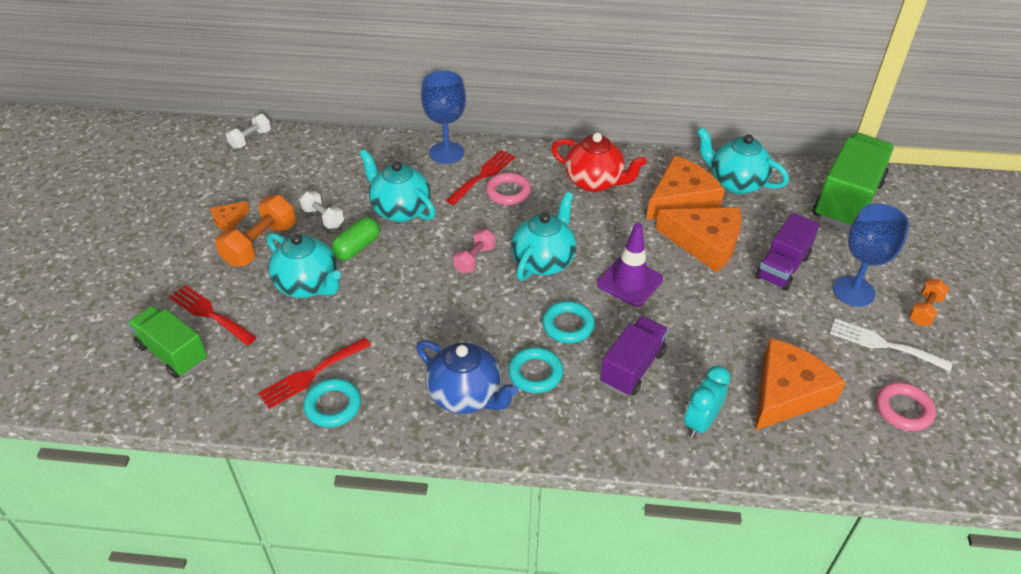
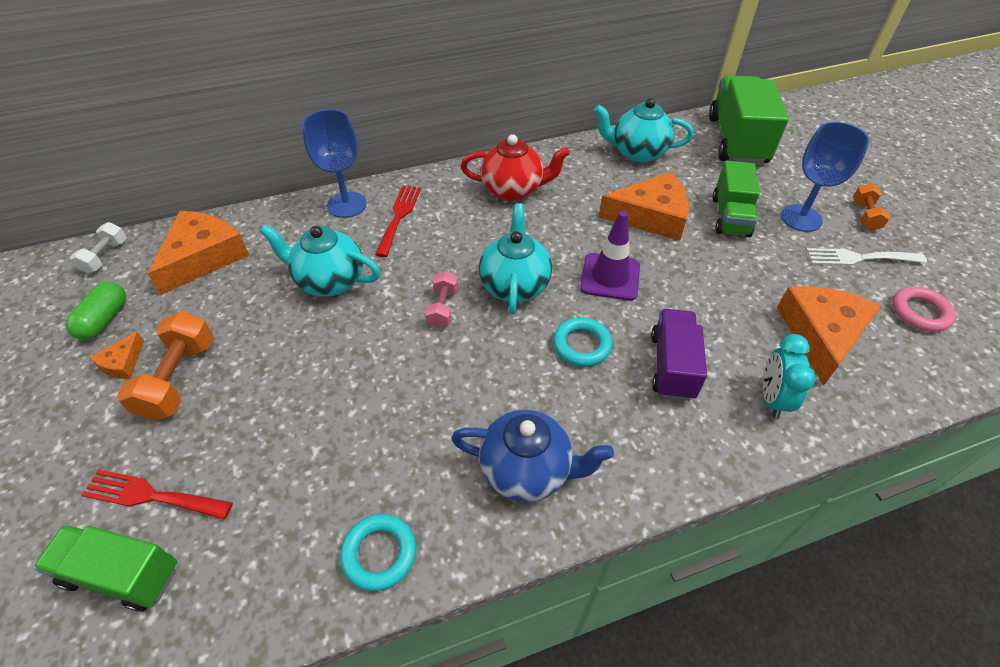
camera: 25 degrees left, 5 degrees up
red fork [258,337,371,409] -> none
turquoise teapot [267,233,341,298] -> none
white dumbbell [300,191,344,229] -> none
green capsule [331,217,380,260] -> green capsule moved to [66,281,126,340]
pink ring [486,172,531,205] -> none
turquoise ring [508,347,563,393] -> none
orange cheese [646,155,725,220] -> orange cheese moved to [147,211,249,295]
purple truck [755,213,820,291] -> green truck [712,161,760,237]

